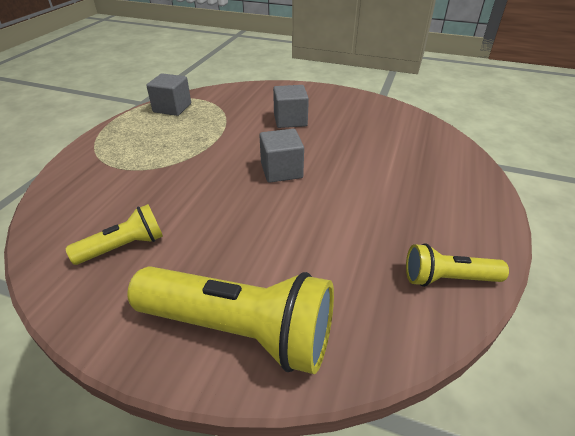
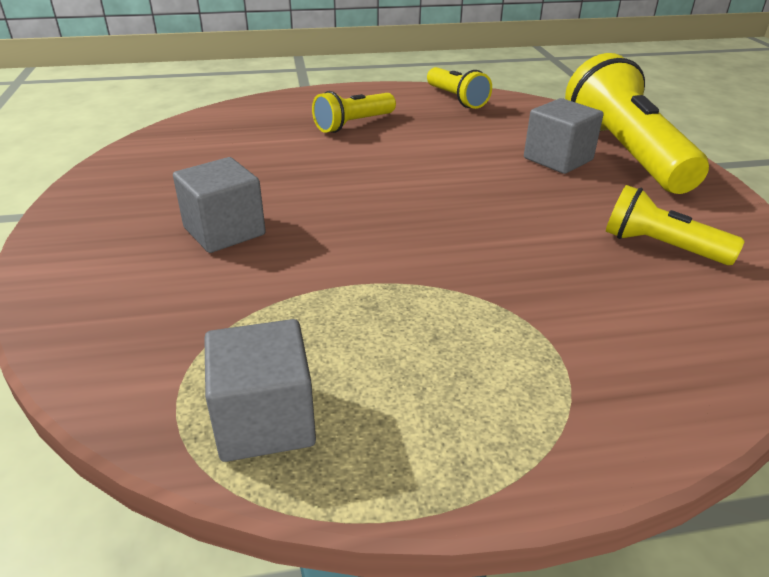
camera: 120 degrees left, 5 degrees down
grey cube [259,129,304,183] -> grey cube moved to [524,98,604,174]
none -> yellow flashlight [312,91,396,133]

